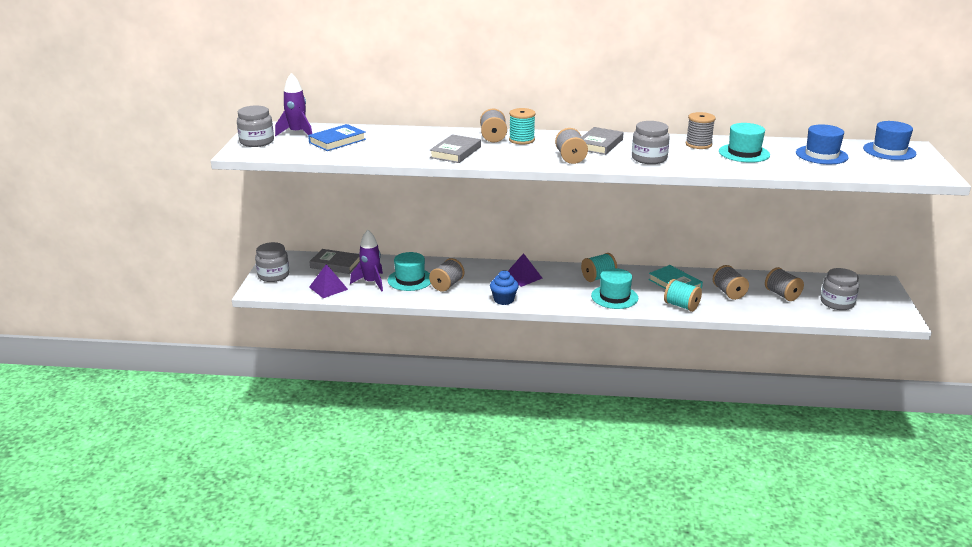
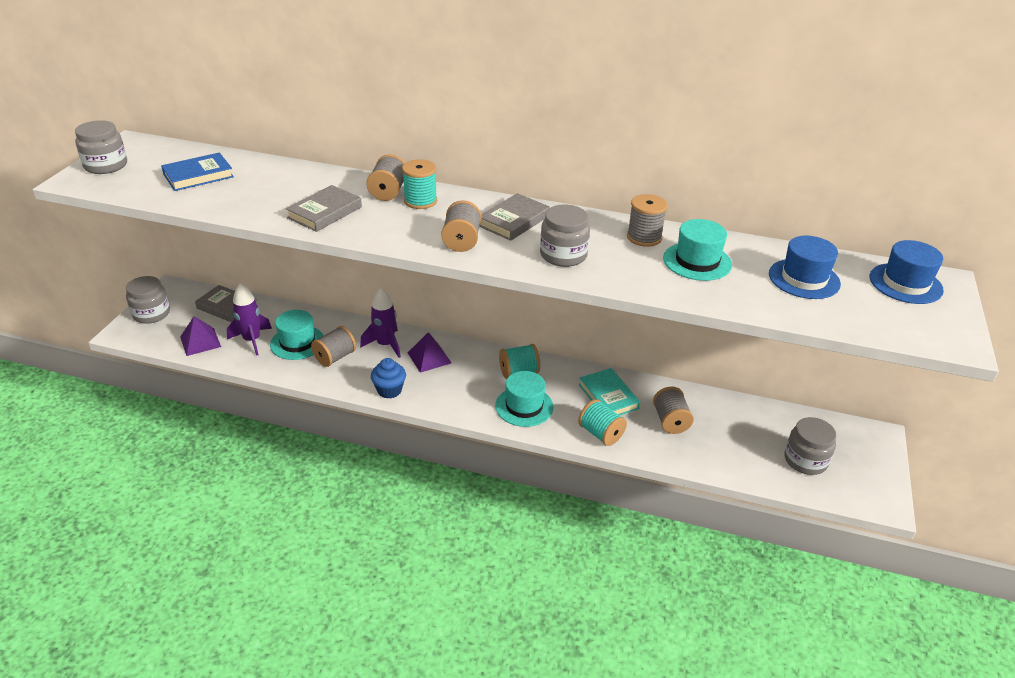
camera: 10 degrees right, 10 degrees up
purple rocket [275,73,312,136] -> purple rocket moved to [360,288,401,358]
grey spool [765,267,804,301] -> none

